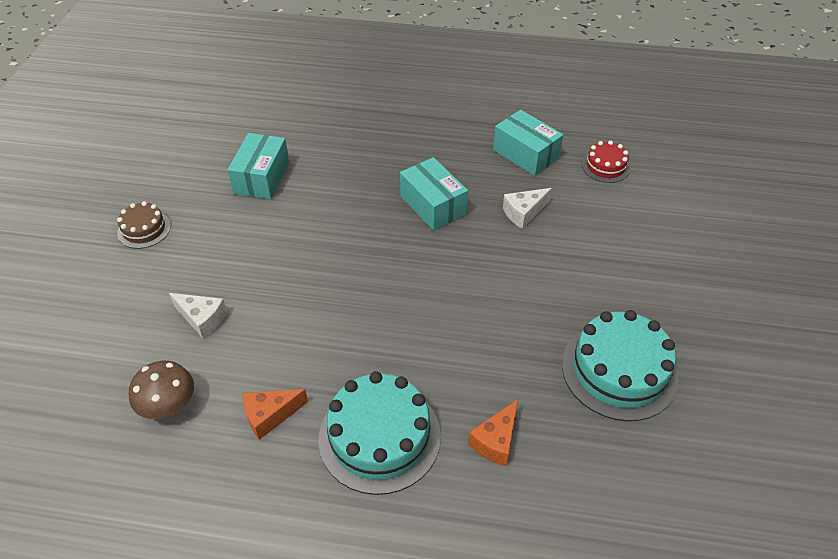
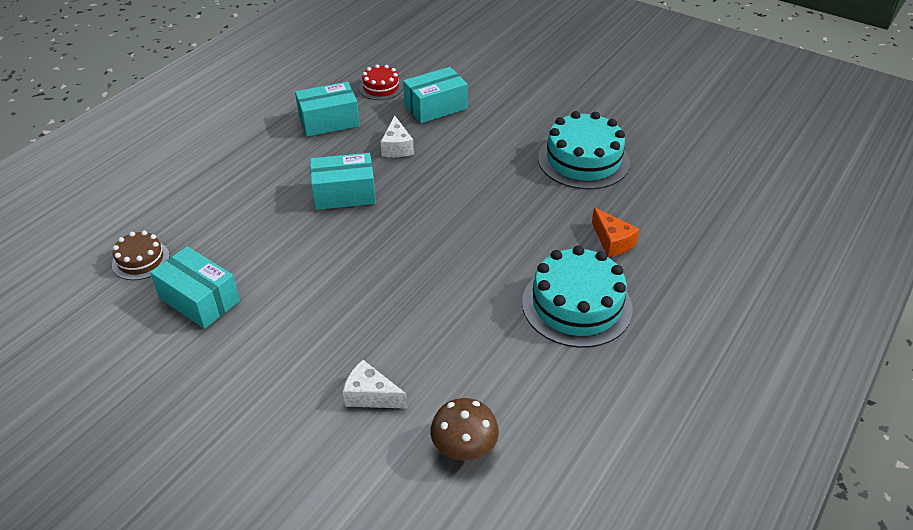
camera: 65 degrees left, 5 degrees down
brown cake [117,201,171,249] -> brown cake moved to [112,231,169,280]
white cheese [169,293,227,339] -> white cheese turned 120 degrees counterclockwise [343,360,408,409]
orange cheese [243,389,308,440] -> none
none -> turquoise box [403,67,468,123]

